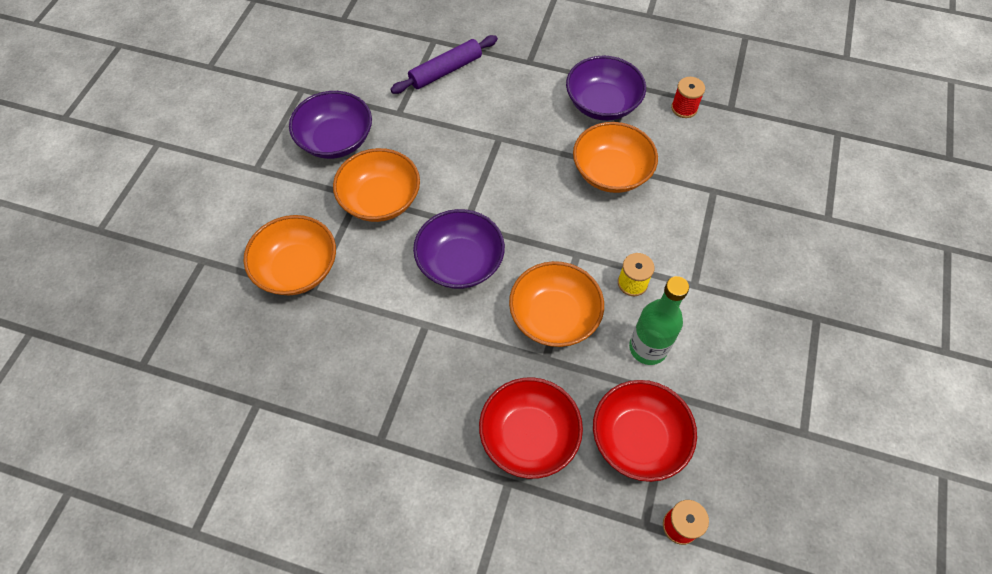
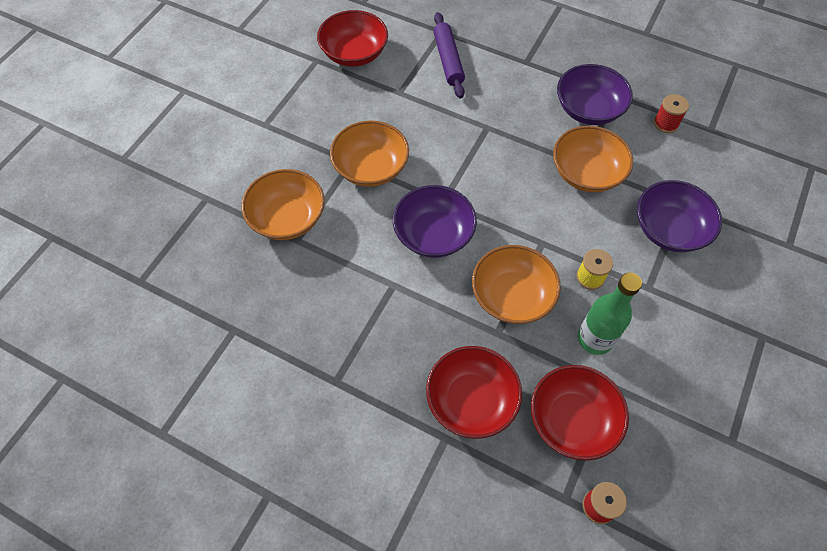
camera: 10 degrees right, 0 degrees up
purple bowl [289,91,372,159] -> purple bowl moved to [637,180,722,252]
purple rolling pin [390,35,498,94] -> purple rolling pin turned 75 degrees counterclockwise [433,12,465,99]
none -> red bowl [317,10,388,67]

